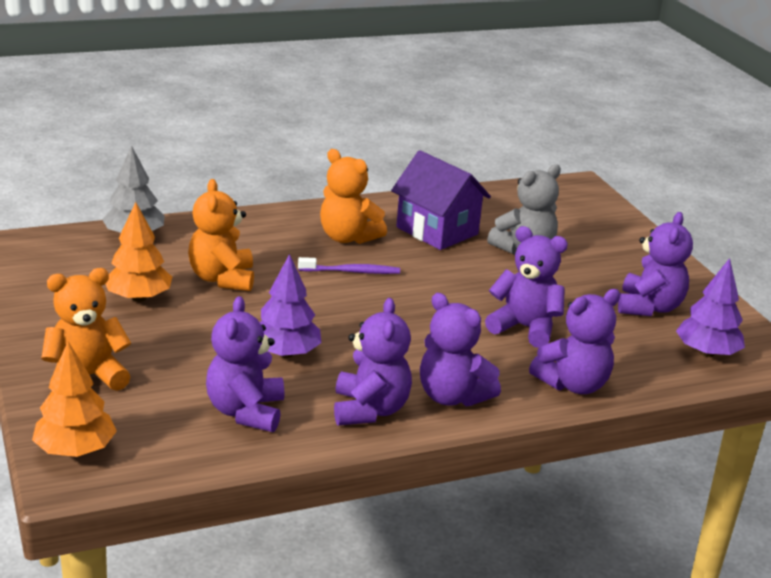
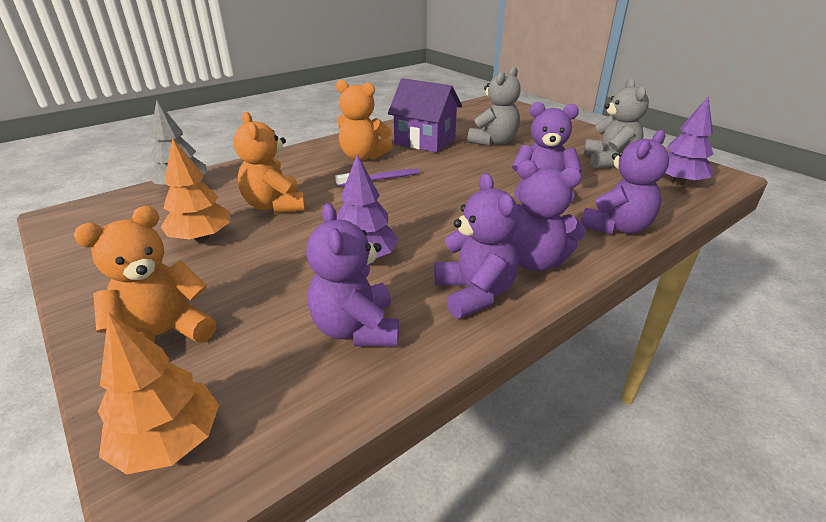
camera: 15 degrees left, 5 degrees up
purple teddy bear [618,212,693,316] -> grey teddy bear [583,78,649,169]

